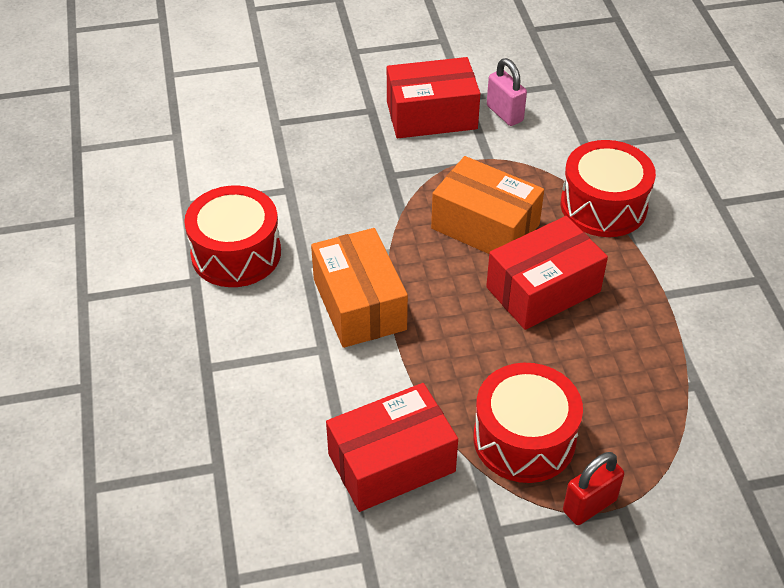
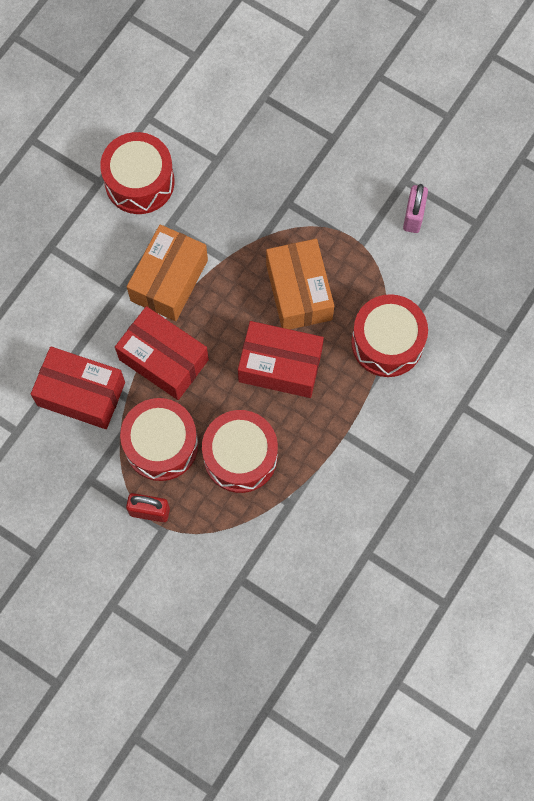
camera: 45 degrees right, 25 degrees up
red box [387,57,480,138] -> red box moved to [115,306,209,400]
none -> red drum [202,410,278,493]

